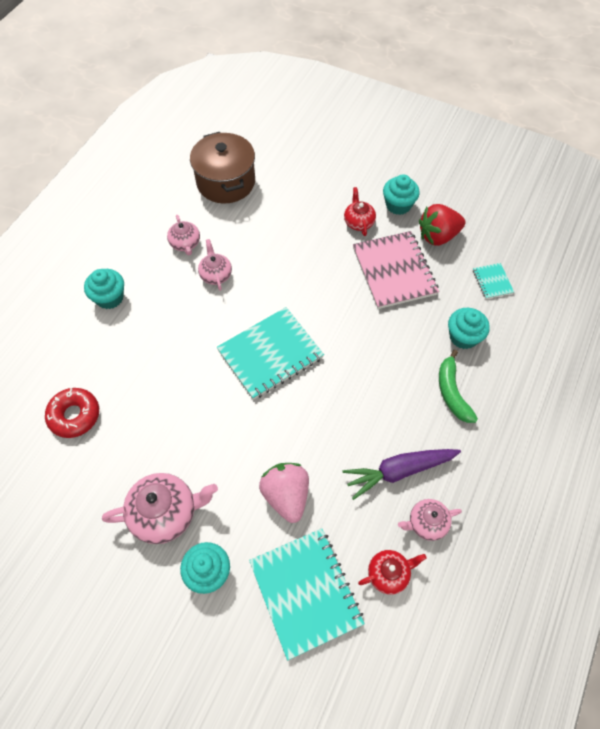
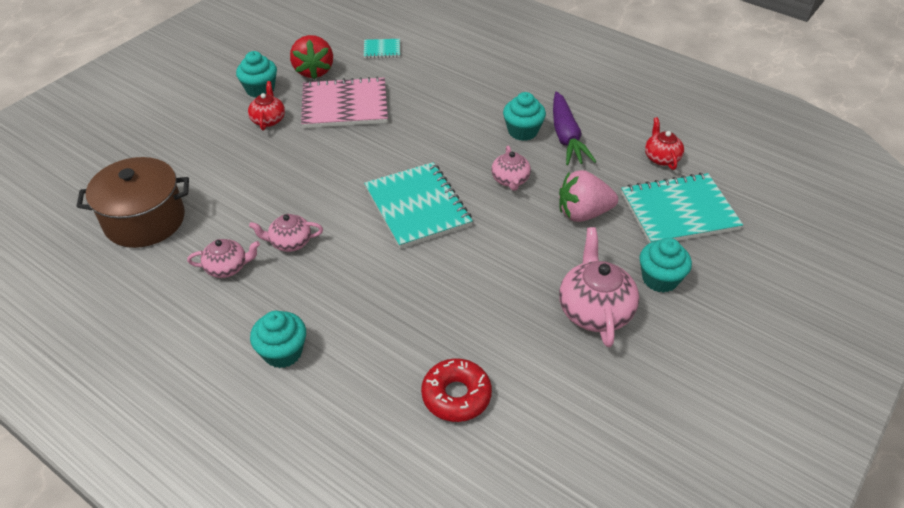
camera: 80 degrees left, 15 degrees down
red teapot [344,187,376,236] -> red teapot turned 90 degrees clockwise [248,81,285,130]
pink teapot [398,499,462,541] -> pink teapot moved to [491,146,531,191]
green banana [439,350,478,423] -> none
turquoise cupcake [448,308,490,349] -> turquoise cupcake moved to [503,92,546,141]

